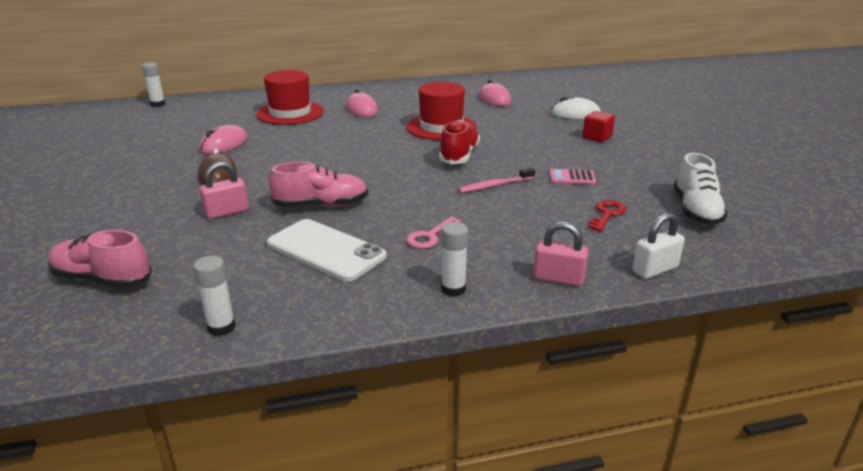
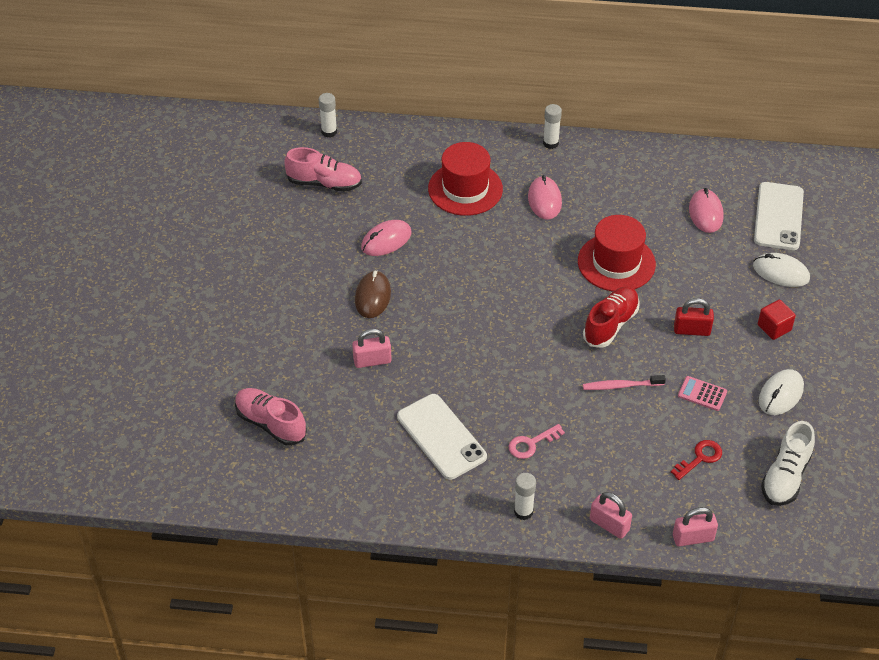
camera: 20 degrees right, 20 degrees up
white glue stick [193,256,236,336] -> white glue stick moved to [543,104,562,149]
pink shoe [269,162,368,207] -> pink shoe moved to [285,147,362,192]
white padlock [632,213,685,279] -> pink padlock [673,507,718,546]
none -> red padlock [674,298,714,336]
none -> white phone [754,182,804,250]
none -> white mouse [759,369,804,415]

